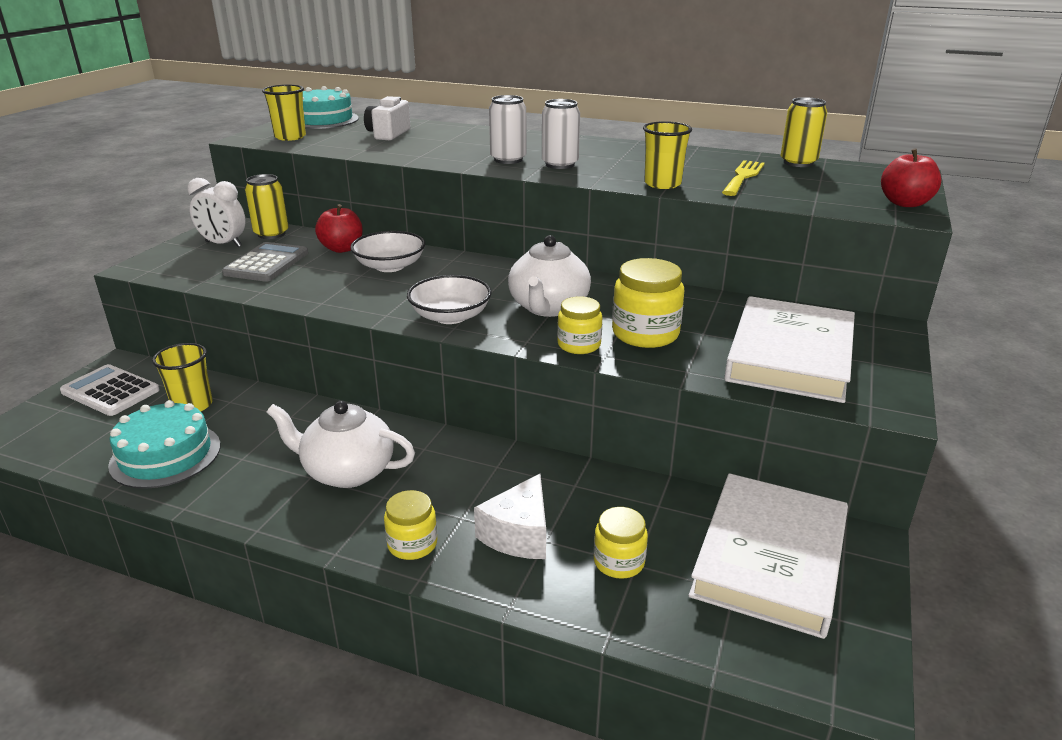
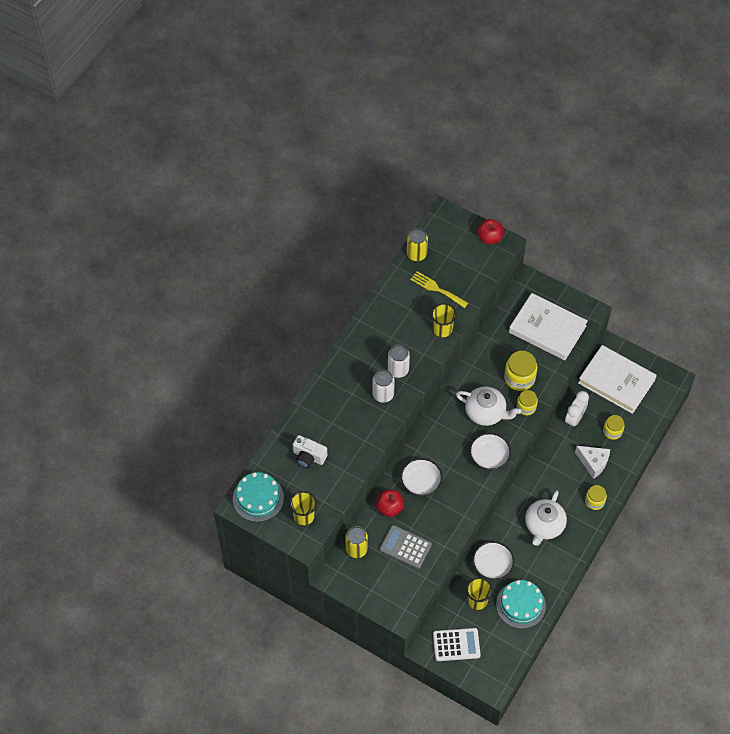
camera: 80 degrees left, 30 degrees up
white calculator [60,364,160,416] -> white calculator turned 135 degrees counterclockwise [433,628,481,661]
white clock [187,178,246,247] -> white clock moved to [565,391,589,428]
none -> white bowl [473,541,514,580]

